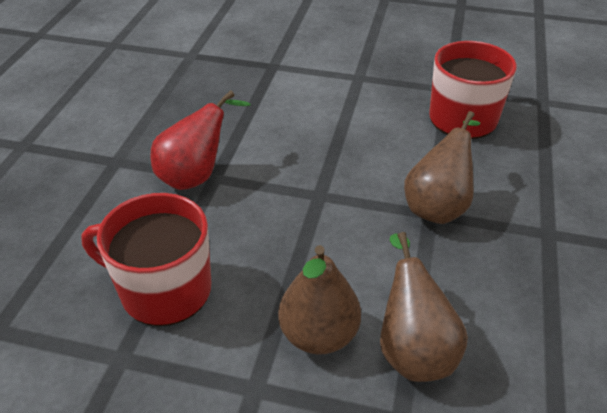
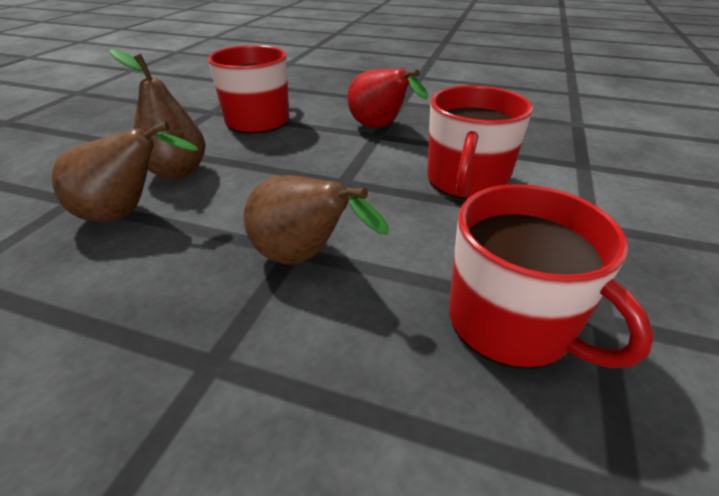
camera: 95 degrees right, 5 degrees down
none -> red mug [427,85,533,200]

